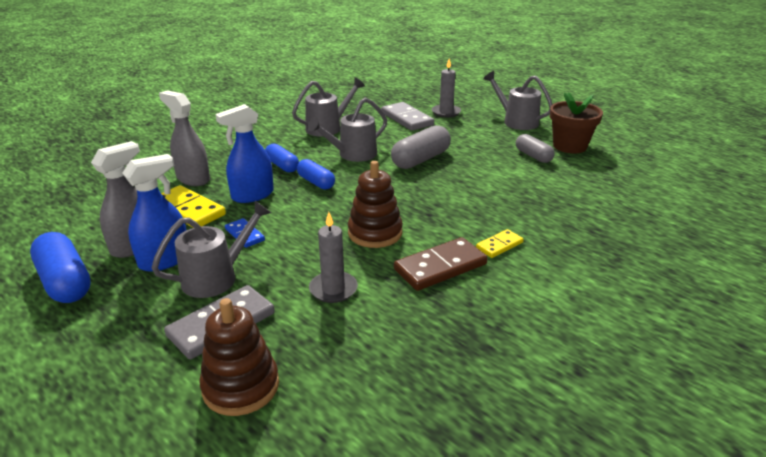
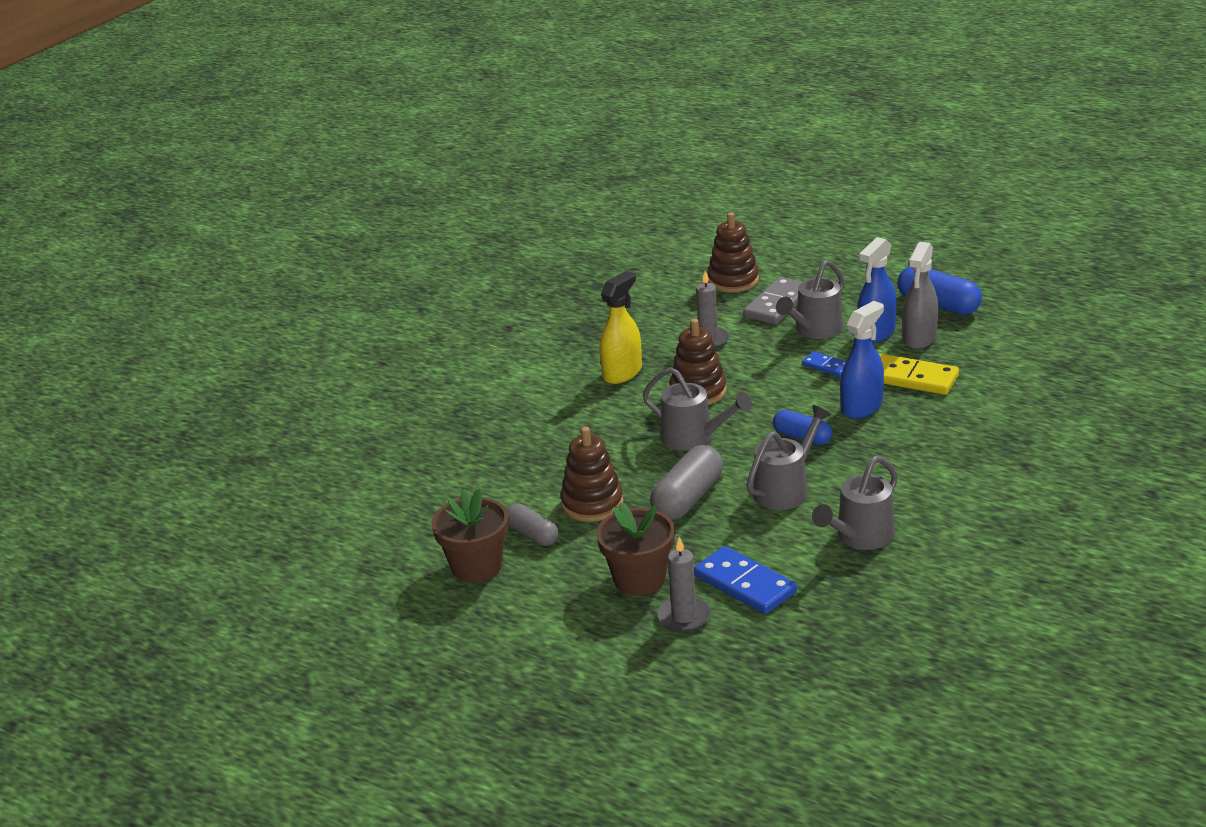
camera: 170 degrees right, 0 degrees up
grey spray bottle [159,90,210,186] -> none
blue capsule [265,144,299,173] -> none
grey domino [381,102,434,131] -> blue domino [694,546,797,614]
brown domino [394,237,488,291] -> yellow spray bottle [599,271,642,384]
yellow domino [476,229,524,258] -> none
grey watering can [483,71,553,130] -> grey watering can moved to [643,367,752,450]
none -> brown stacking toy [560,427,623,522]
none -> brown flower pot [596,502,675,595]

